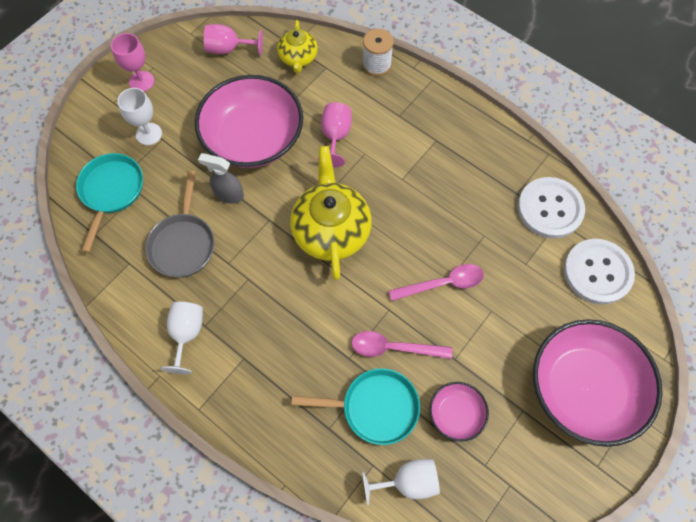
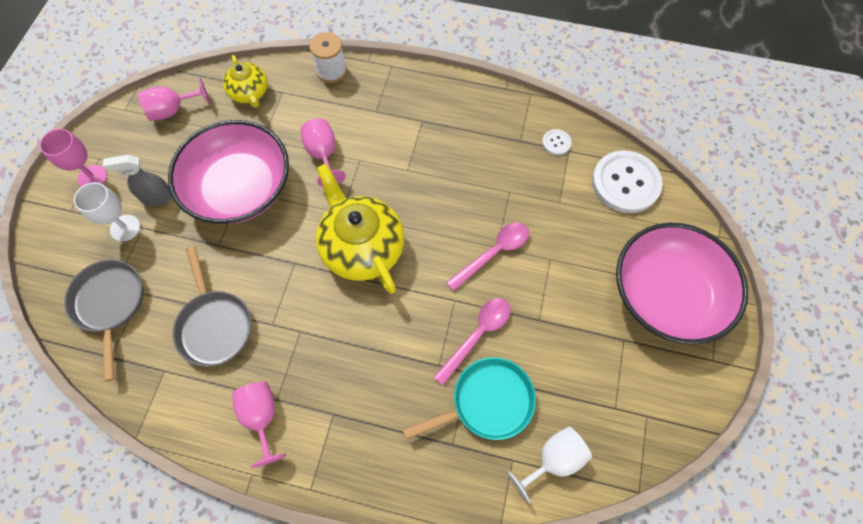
camera: 25 degrees left, 0 degrees up
turquoise pan [76,153,143,253] -> grey pan [64,260,144,382]
white goblet [160,302,203,374] -> pink goblet [232,382,286,468]
grey spray bottle [198,153,244,204] -> grey spray bottle moved to [103,154,172,206]
pink spoon [351,331,452,359] -> pink spoon turned 150 degrees clockwise [434,298,511,385]
pink bowl [429,382,489,442] -> none
white button [518,177,585,239] -> white button [542,129,572,155], size x0.44

